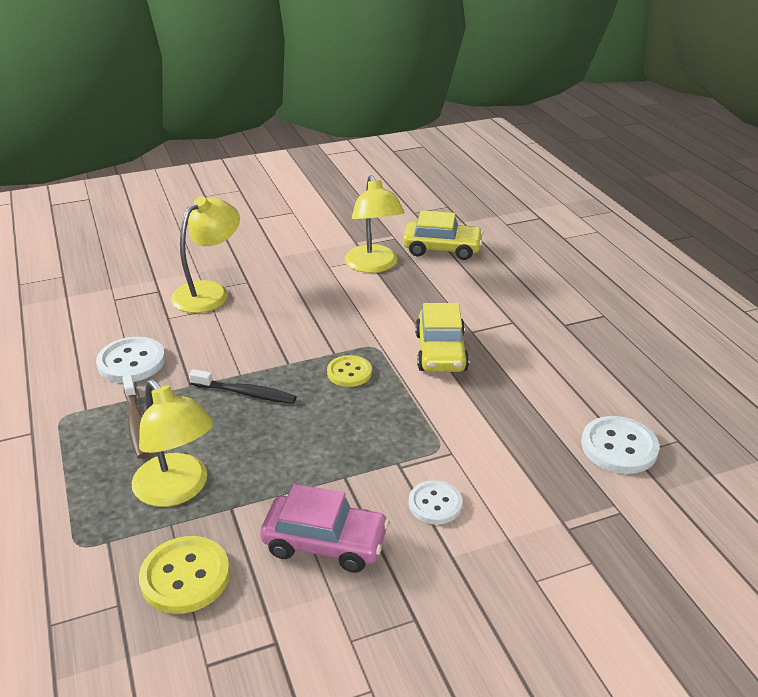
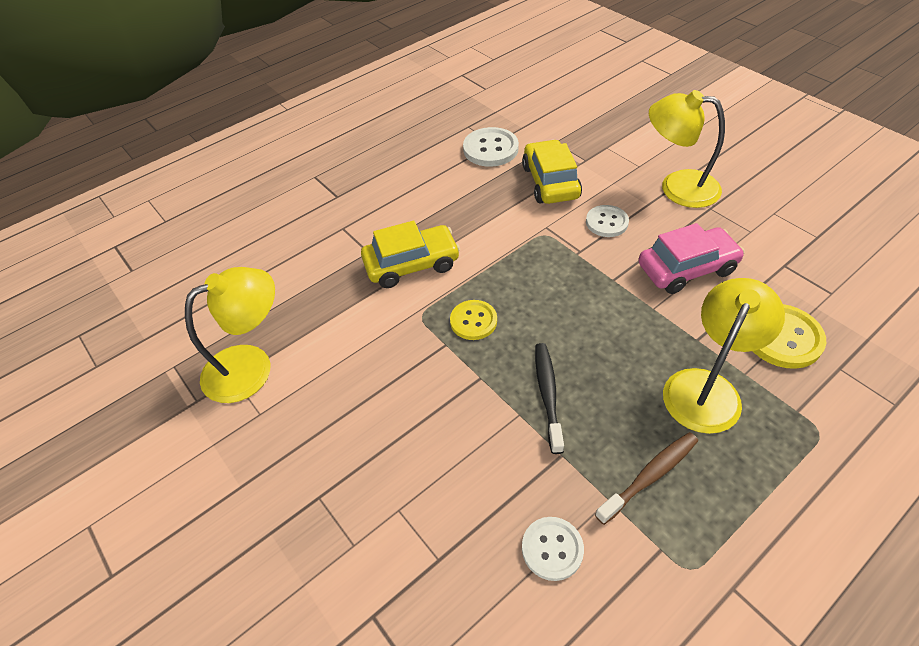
camera: 105 degrees left, 15 degrees up
white button [96,337,165,383] -> white button [522,517,584,581], size x0.67
yellow lamp [171,196,240,313] -> yellow lamp moved to [649,90,725,208]
pink car [260,484,389,573] -> pink car turned 75 degrees clockwise [638,223,745,294]
yellow car [403,211,484,260] -> yellow car moved to [522,140,582,204]

